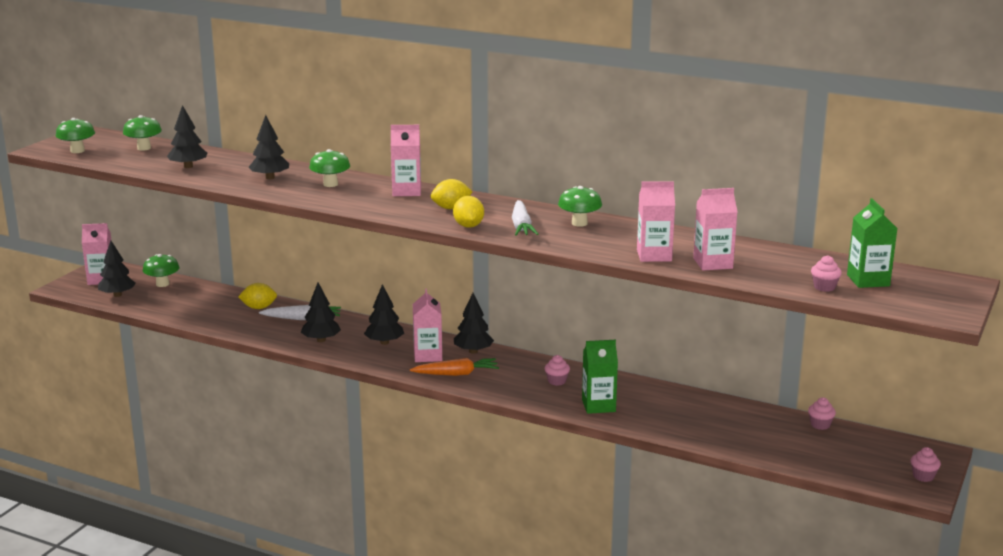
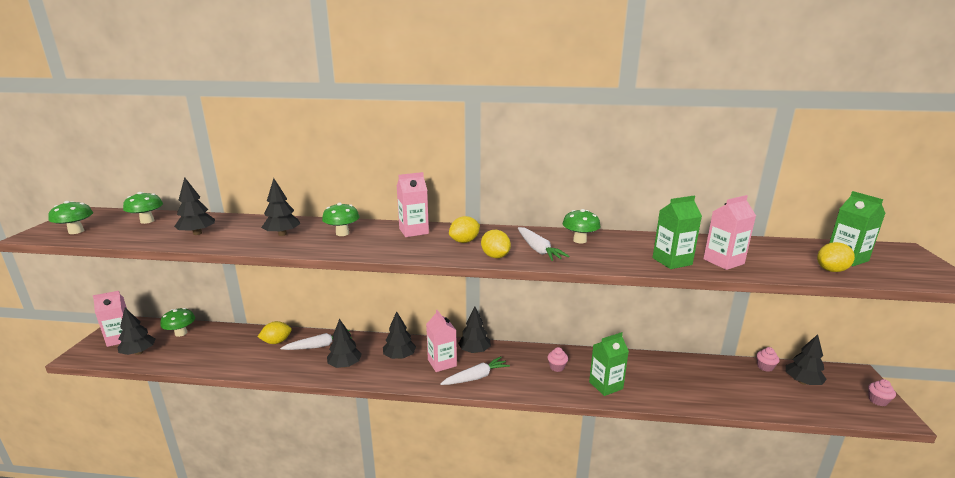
camera: 20 degrees left, 0 degrees up
orange carrot [410,358,499,376] -> white carrot [440,357,510,385]
pink carton [637,181,675,262] -> green carton [653,196,702,269]
pink cupcake [811,255,842,292] -> yellow lemon [817,242,855,272]
none -> black tree [786,334,827,385]

